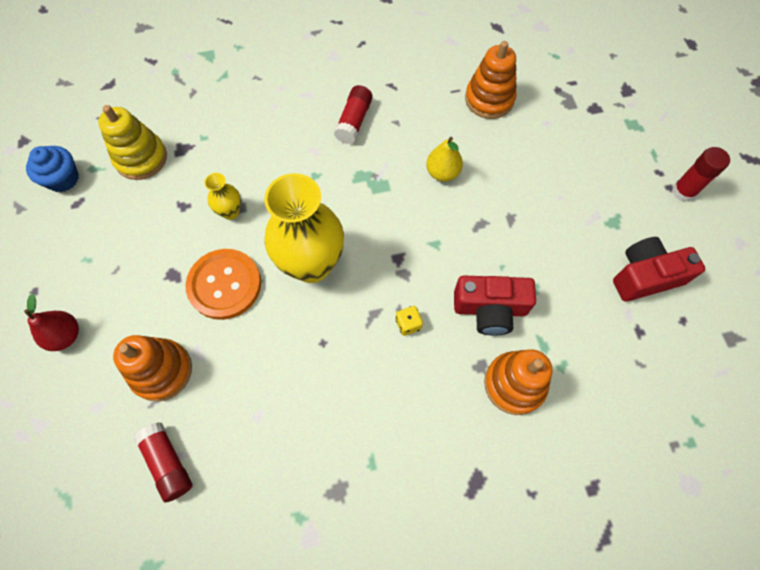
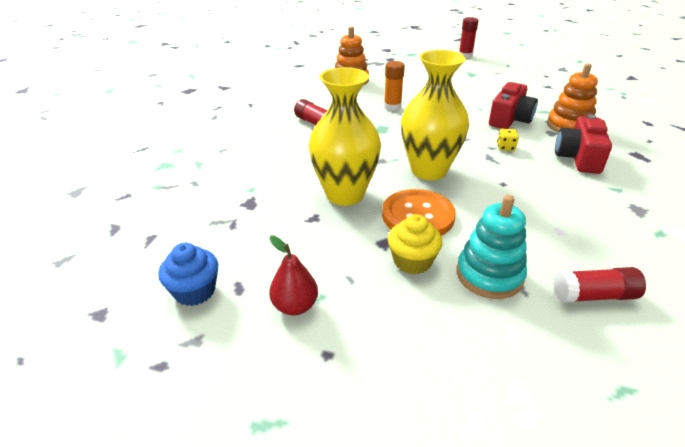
camera: 60 degrees left, 30 degrees down
red pear [24,294,79,351] -> red pear moved to [269,235,318,315]
yellow stacking toy [98,105,167,180] -> none
orange stacking toy [113,335,192,402] -> turquoise stacking toy [457,195,527,299]
yellow vase [204,173,241,220] -> yellow vase [309,67,381,206], size x2.22
yellow pear [426,137,463,182] -> orange glue stick [384,61,405,111]
red camera [613,237,705,302] -> red camera moved to [555,114,612,174]
none -> yellow cupcake [388,214,443,274]

